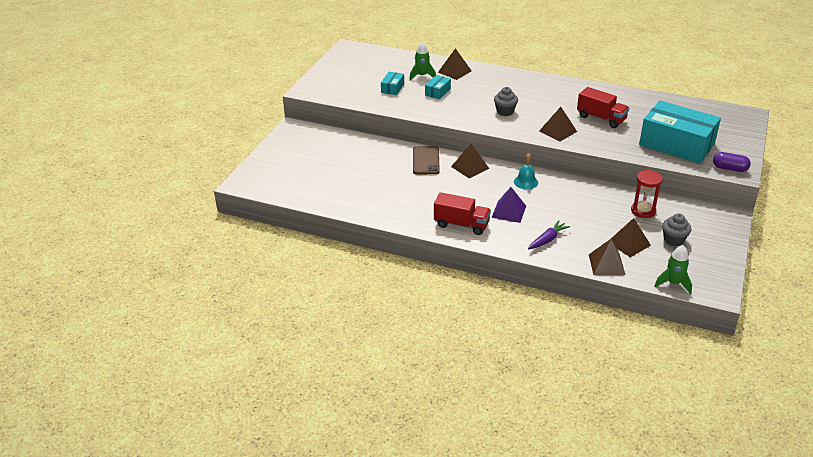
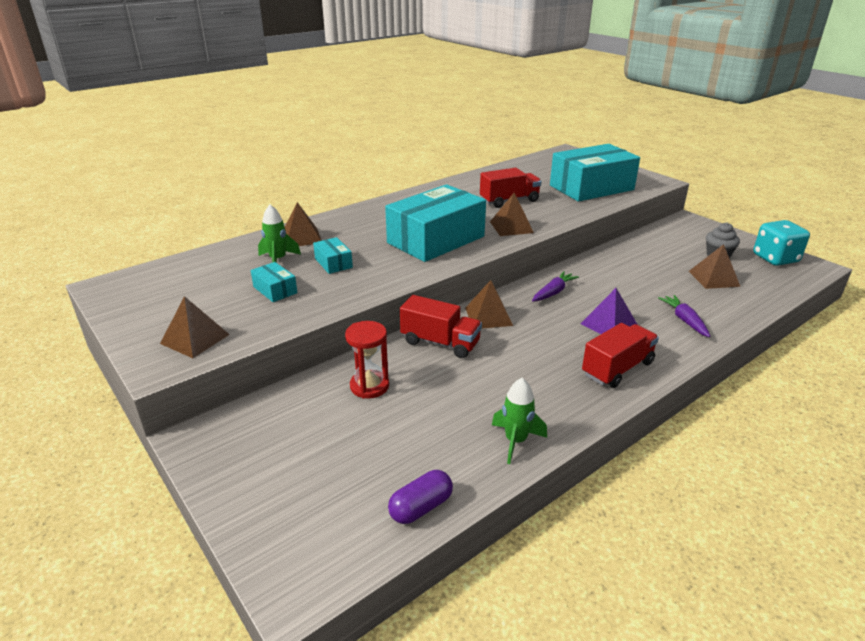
camera: 60 degrees left, 5 degrees down
brown phone [413,146,440,175] -> red truck [400,295,482,358]
grey cupcake [494,87,518,116] -> turquoise box [385,184,486,262]
turquoise bell [514,153,538,189] -> purple carrot [532,271,579,302]
brown pyramid [589,239,625,275] -> brown pyramid moved to [160,296,230,358]
red hourglass [631,170,663,218] -> red hourglass moved to [345,321,389,399]
green rocket [655,245,692,294] -> green rocket moved to [492,378,547,464]
purple capsule [713,152,751,172] -> purple capsule moved to [388,470,453,524]
none -> turquoise dice [753,220,810,266]

